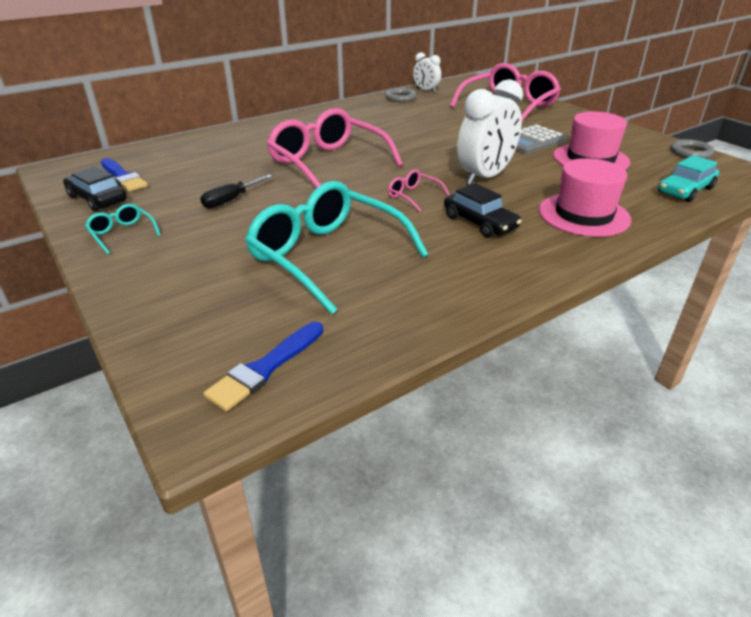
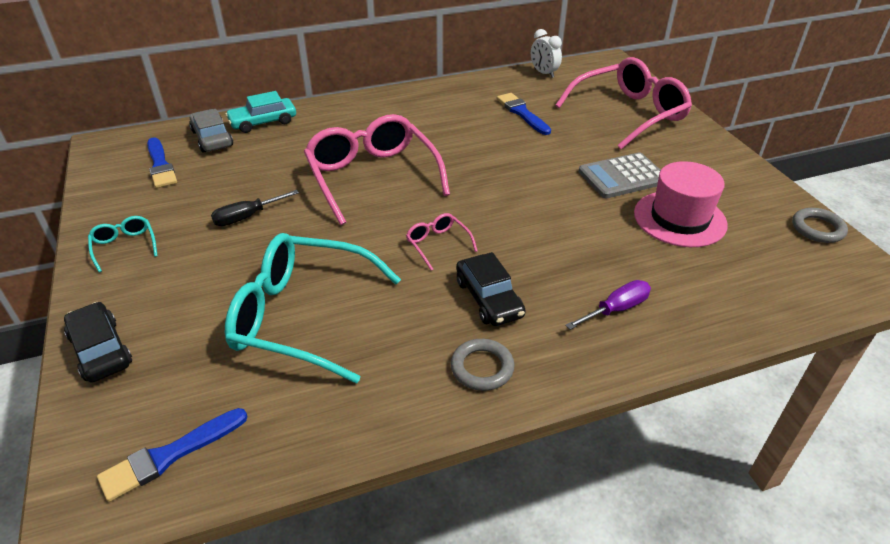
camera: 15 degrees right, 5 degrees up
black car [63,166,126,211] -> black car moved to [64,302,132,383]
turquoise glasses [245,181,428,315] -> turquoise glasses turned 45 degrees counterclockwise [225,233,401,383]
grey ring [385,88,417,102] -> grey ring moved to [451,339,515,391]
white clock [457,79,523,185] -> none
pink hat [539,158,631,237] -> purple screwdriver [565,280,651,330]
turquoise car [658,155,719,202] -> turquoise car moved to [225,91,296,133]
none -> grey car [189,109,233,153]
none -> blue brush [497,93,551,135]

